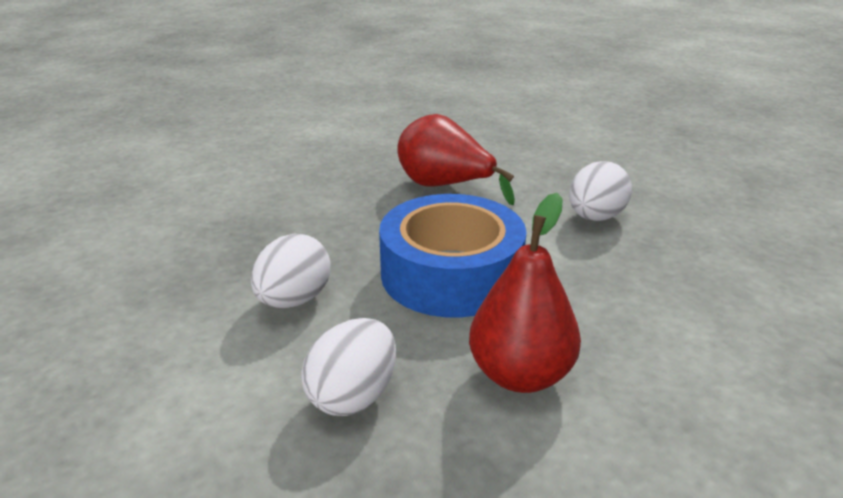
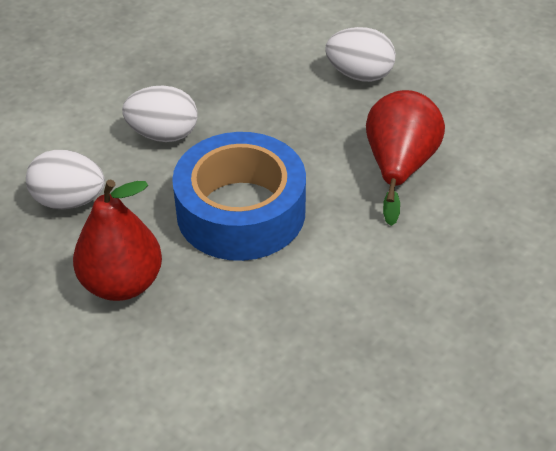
camera: 70 degrees right, 15 degrees up
white egg [569,161,632,221] -> white egg moved to [325,27,396,82]

